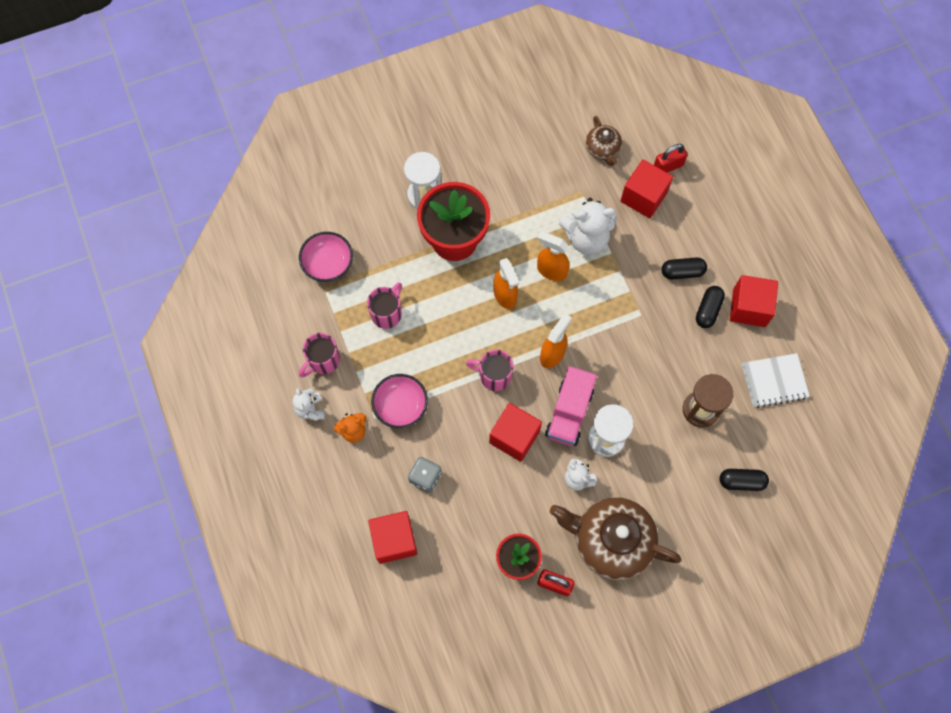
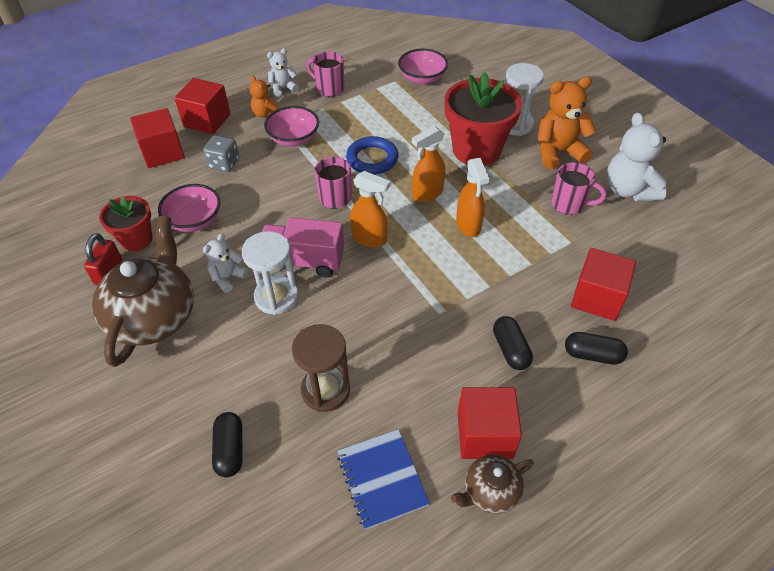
camera: 80 degrees right, 20 degrees down
pink mug [367,282,402,329] -> pink mug moved to [551,163,607,215]
red cube [489,403,542,462] -> red cube moved to [174,78,231,134]
orange spray bottle [537,231,570,281] -> orange spray bottle turned 150 degrees clockwise [456,158,489,237]
white teddy bear [559,198,617,255] -> white teddy bear moved to [607,112,667,201]
brown teapot [586,116,622,166] -> brown teapot moved to [451,455,534,514]
red padlock [654,144,688,173] -> none
black capsule [696,286,725,328] -> black capsule moved to [565,332,628,365]
white notebook [742,353,810,408] -> blue notebook [337,429,430,530]
none -> pink bowl [158,184,220,232]
none -> blue ring [346,136,399,175]
none -> orange teddy bear [538,77,596,169]

